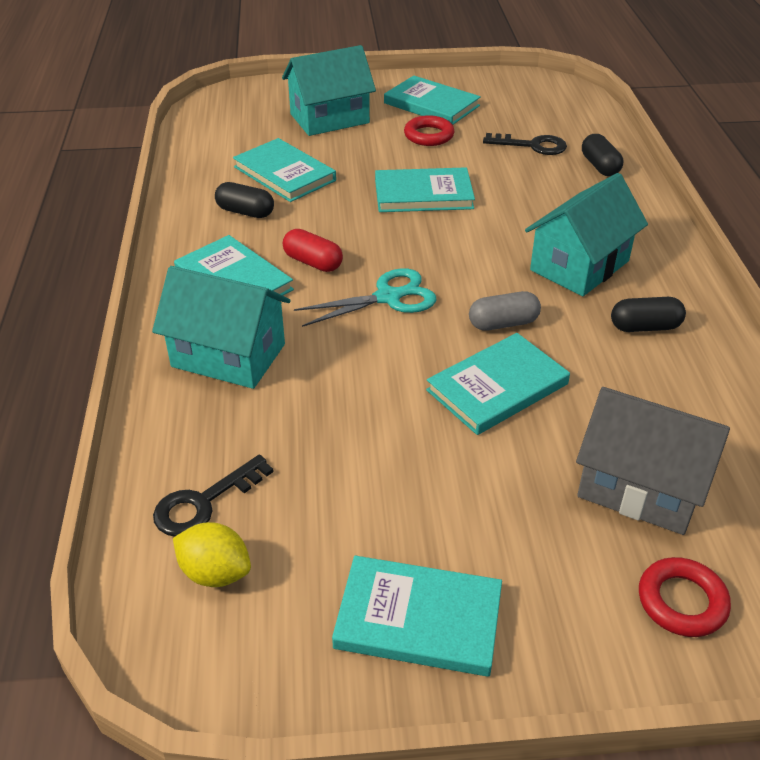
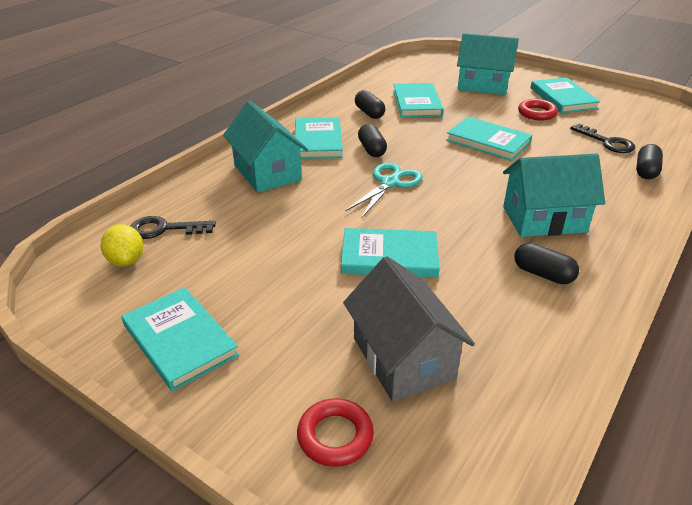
camera: 40 degrees right, 5 degrees down
red capsule [283,229,343,272] -> black capsule [358,124,387,157]
turquoise scissors [294,268,436,327] -> turquoise scissors turned 75 degrees counterclockwise [345,163,423,218]
grey capsule [469,291,541,331] -> none

